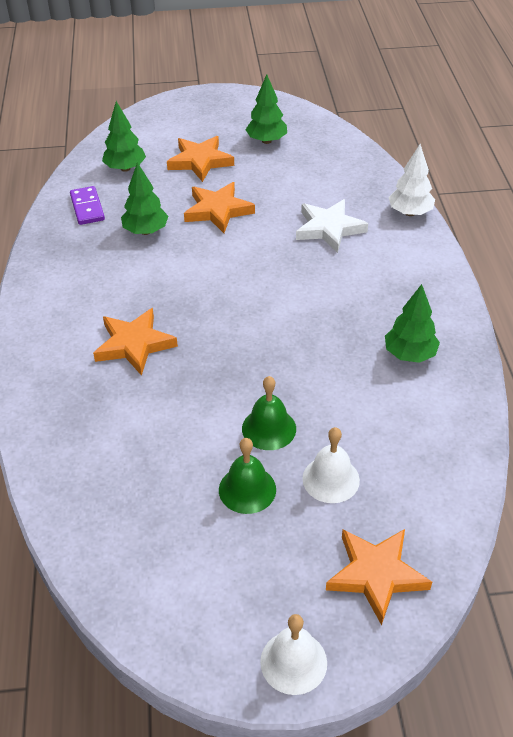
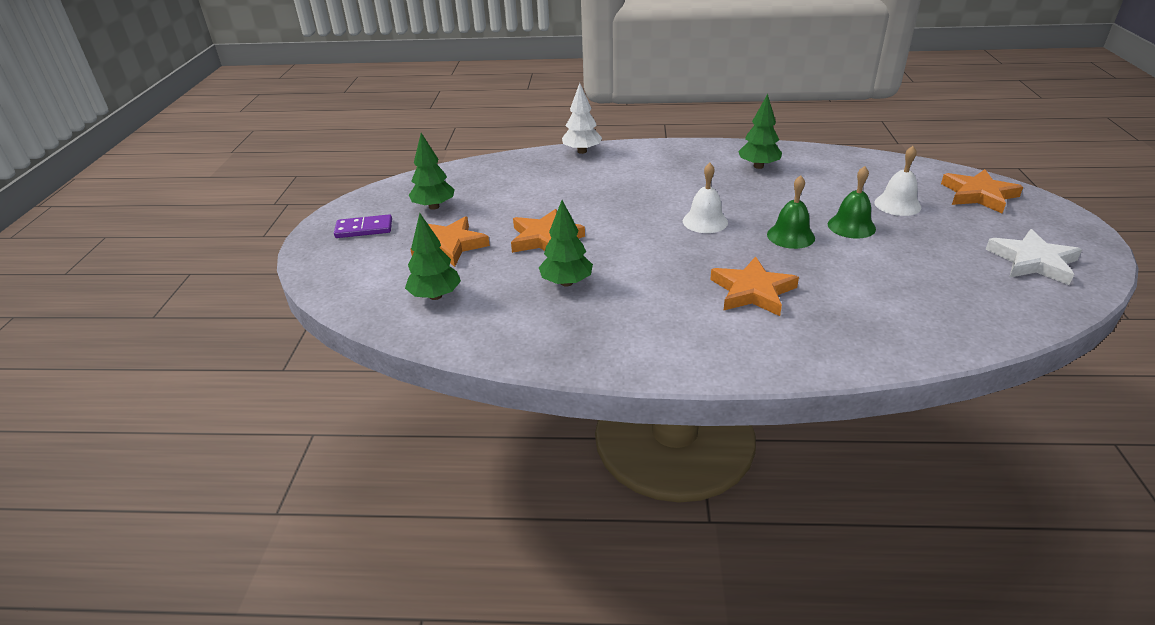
camera: 80 degrees left, 10 degrees down
purple domino [70,186,105,225] -> purple domino moved to [334,214,392,238]
green bell [219,438,276,514] -> green bell moved to [767,175,815,249]
white bell [260,614,327,695] -> white bell moved to [683,163,728,233]
white star [296,199,368,253] -> white star moved to [986,229,1082,285]

